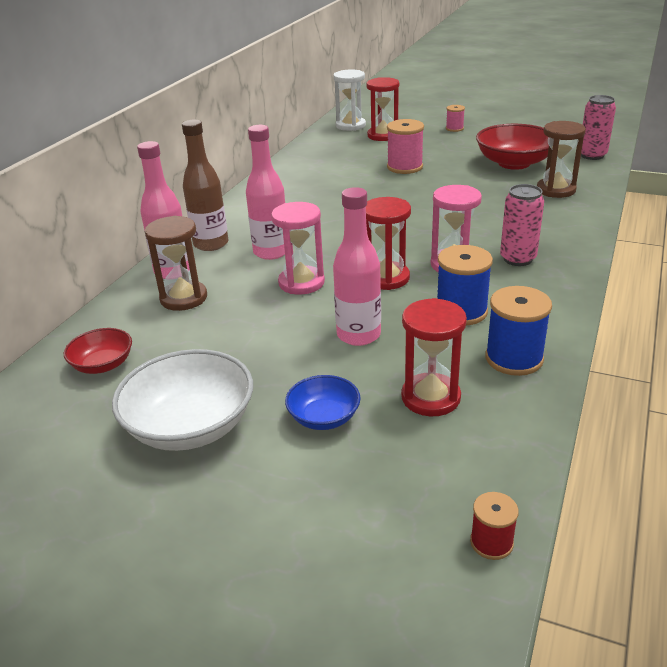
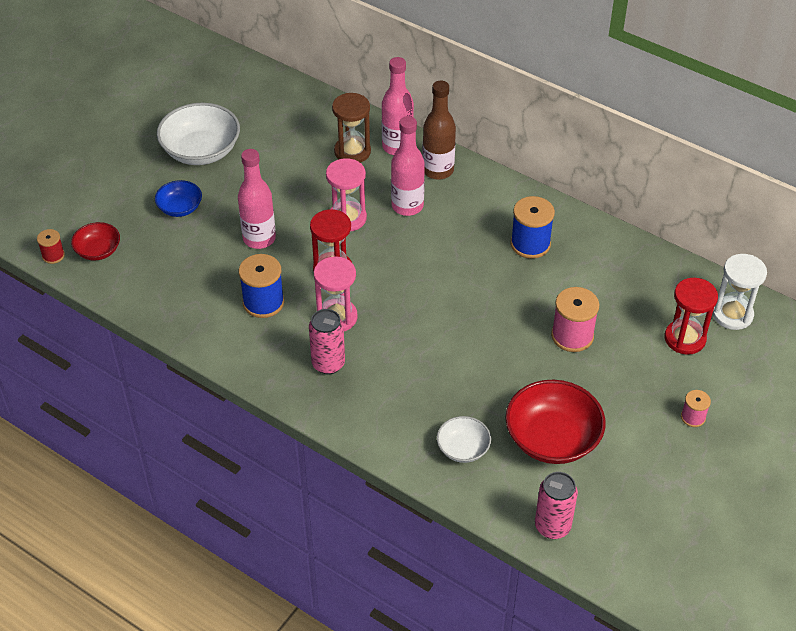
camera: 100 degrees right, 15 degrees up
red bowl [64,328,132,374] -> red bowl moved to [71,222,120,261]
red hourglass [401,298,467,416] -> none
blue spool [485,286,552,376] -> blue spool moved to [510,196,555,259]
brown hourglass [537,121,586,198] -> white bowl [437,416,491,463]

